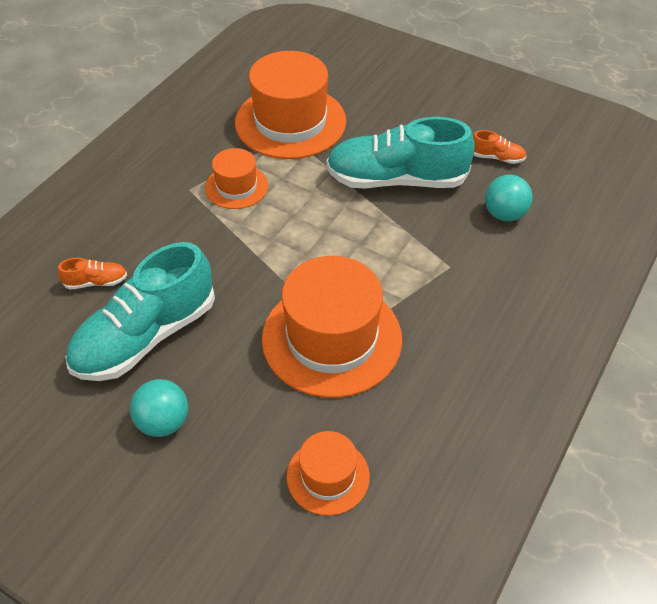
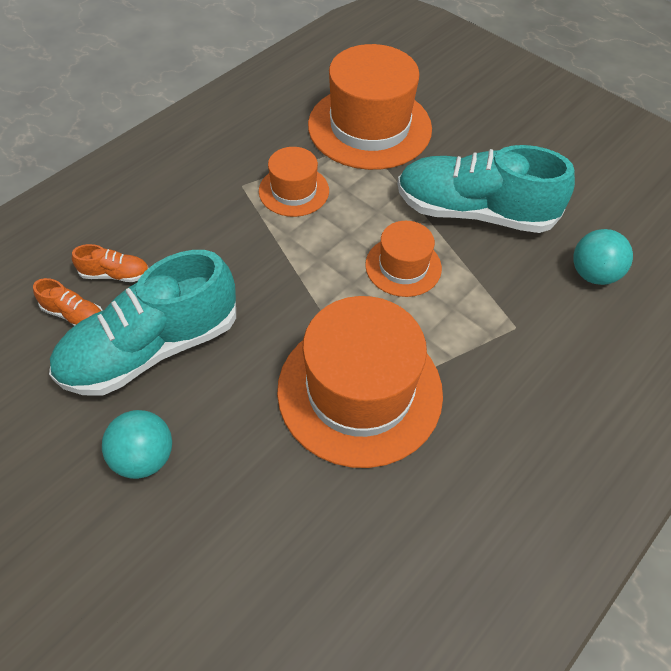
camera: 10 degrees right, 5 degrees up
orange hat [286,431,370,516] -> orange hat moved to [365,221,442,297]
orange shoe [473,130,526,164] -> orange shoe moved to [33,278,103,326]

